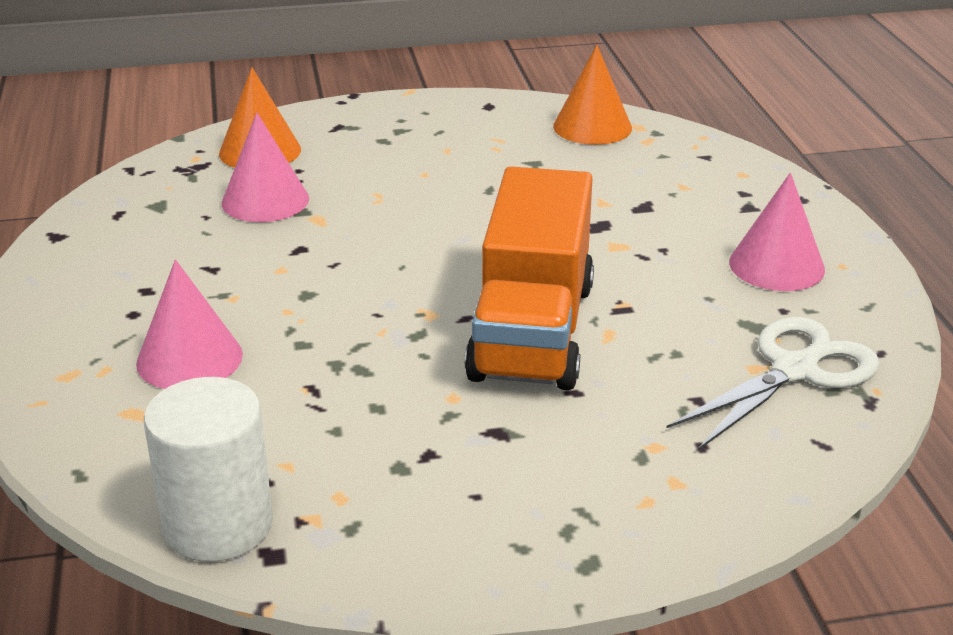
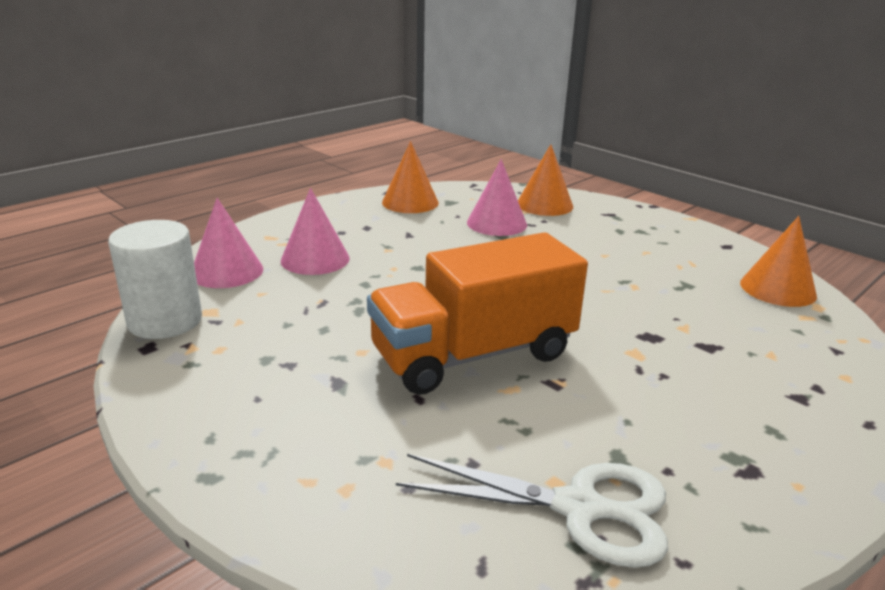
camera: 55 degrees right, 5 degrees down
pink cone [729,173,825,291] -> pink cone moved to [194,198,263,288]
none -> orange cone [382,141,439,213]

